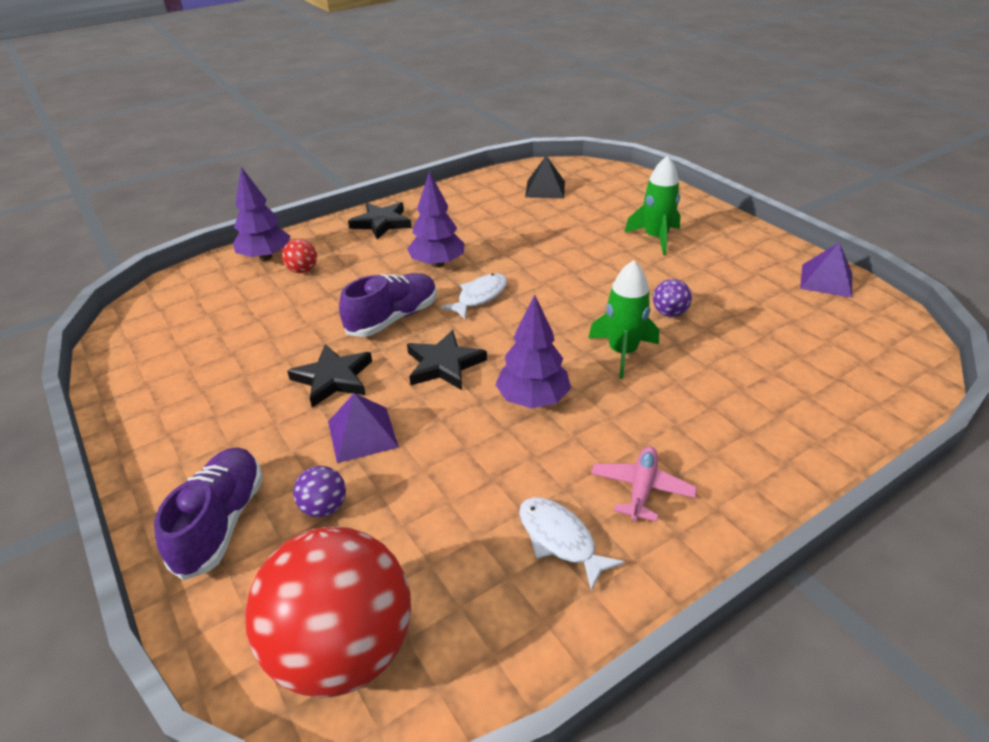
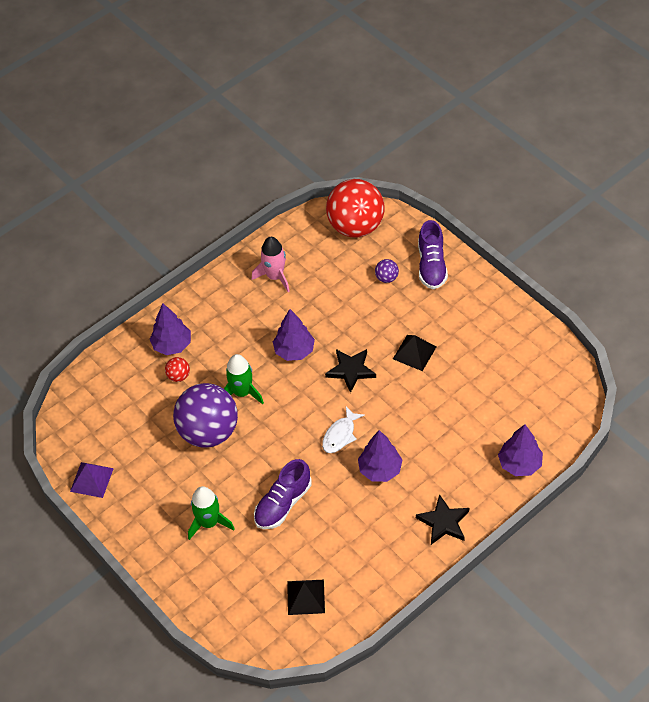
camera: 175 degrees right, 15 degrees up
red ball [282,239,317,273] -> red ball moved to [165,357,190,382]
black star [287,344,372,408] -> black pyramid [393,335,436,371]
purple pyramid [328,393,399,463] -> none
purple shoe [339,273,437,337] -> purple shoe moved to [254,459,312,529]
white fish [519,497,625,591] -> pink rocket [252,237,290,292]
pink plane [591,446,697,522] -> none
purple ball [653,279,692,317] -> purple ball [173,383,238,448], size x2.50
none -> purple tree [150,303,191,355]

